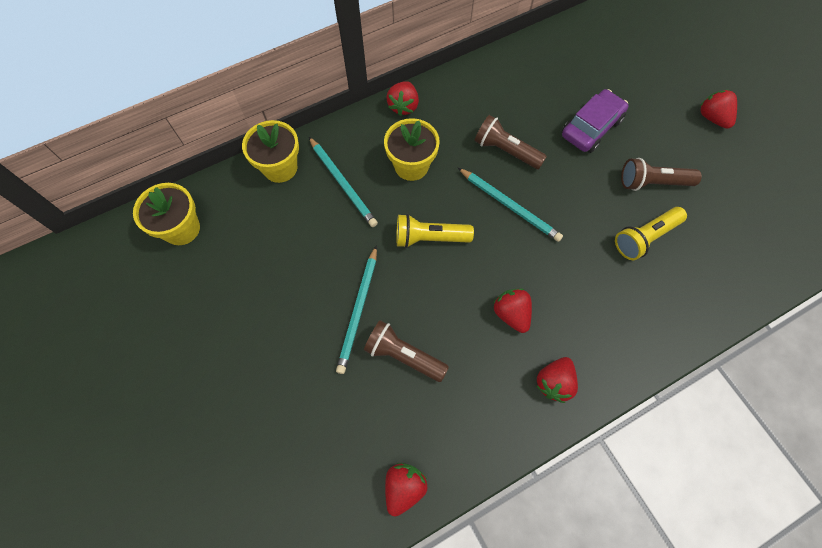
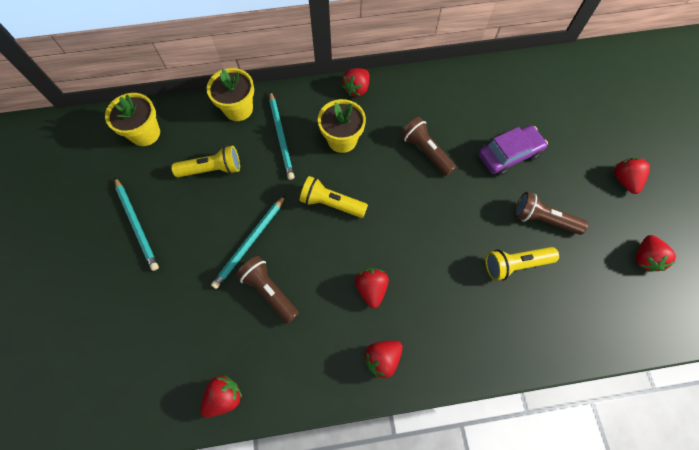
camera: 20 degrees right, 0 degrees up
turquoise pencil [458,168,563,242] -> turquoise pencil moved to [115,178,159,271]
none -> yellow flashlight [171,146,240,177]
none -> red strawberry [636,235,676,272]

